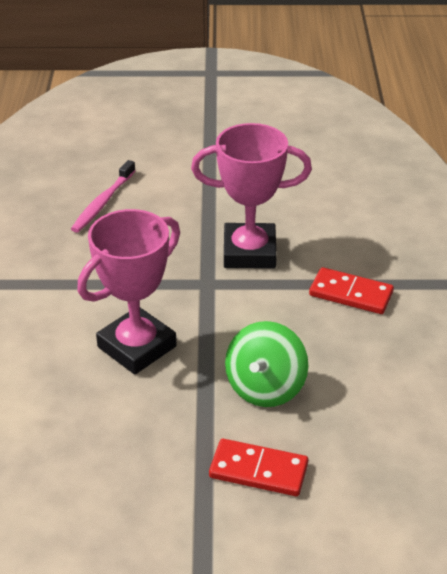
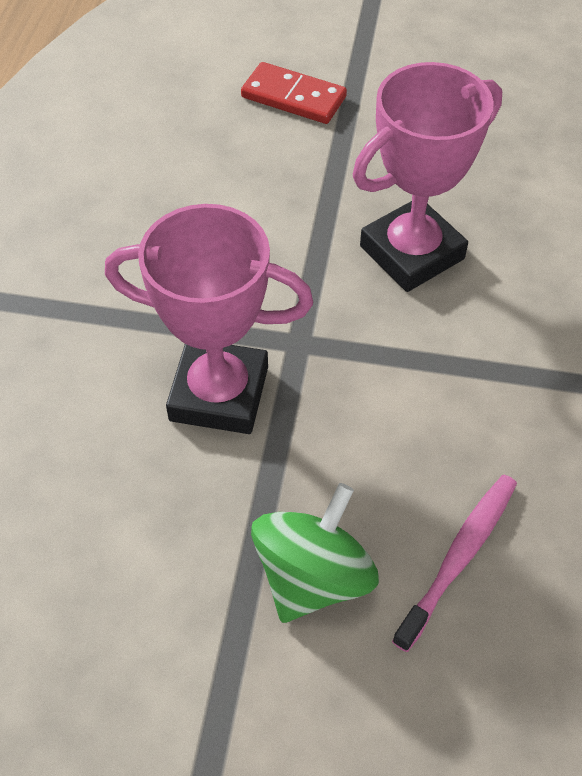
camera: 170 degrees left, 15 degrees up
green spinning top [225,321,308,407] -> green spinning top moved to [251,483,379,623]
red domino [309,267,394,314] -> none

